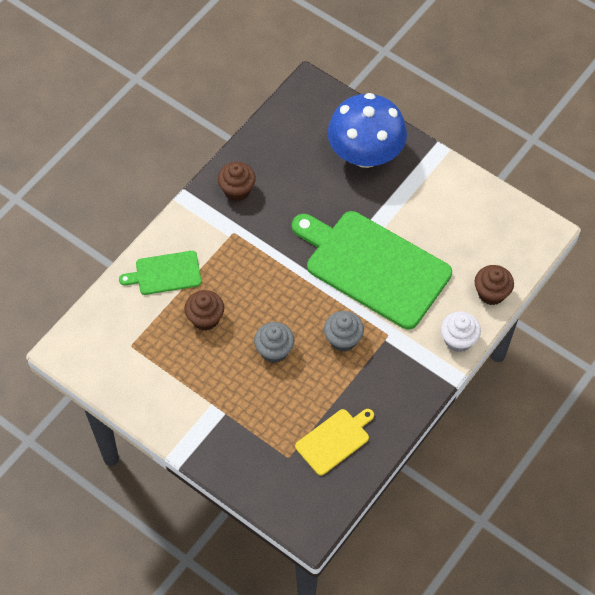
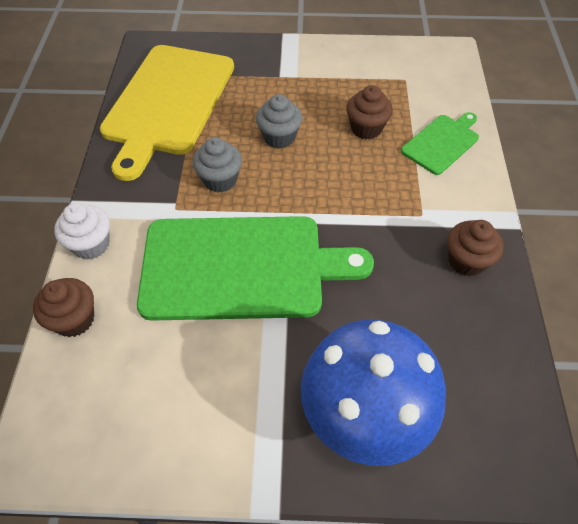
camera: 145 degrees right, 5 degrees down
yellow cutting board [295,409,374,475] -> yellow cutting board [100,45,234,181], size x2.07

